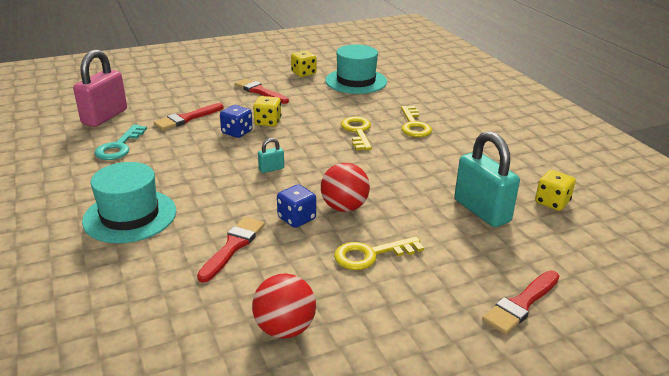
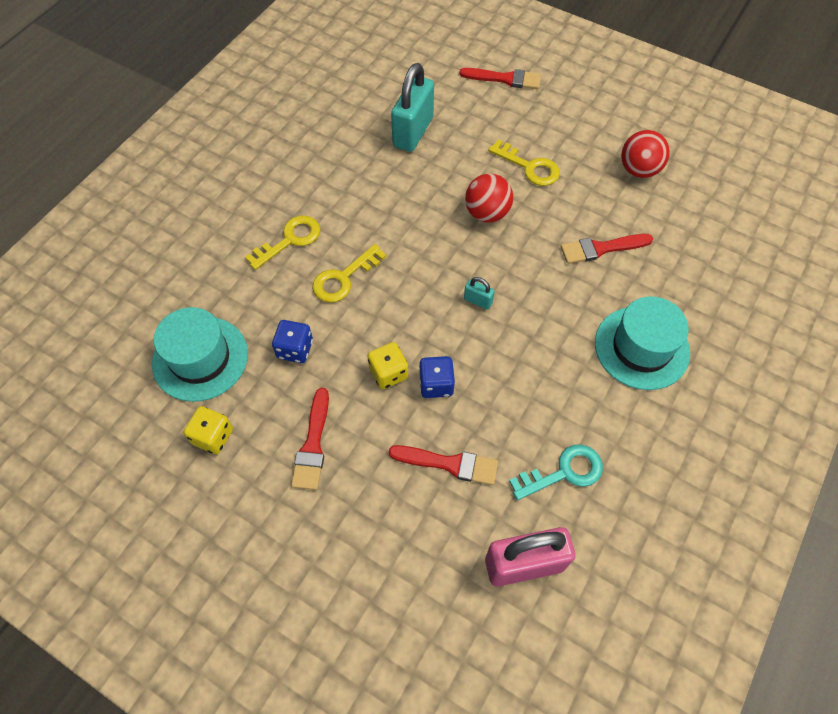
camera: 125 degrees left, 30 degrees up
blue dice [277,184,316,228] -> blue dice moved to [272,320,313,363]
yellow dice [535,170,576,211] -> none

